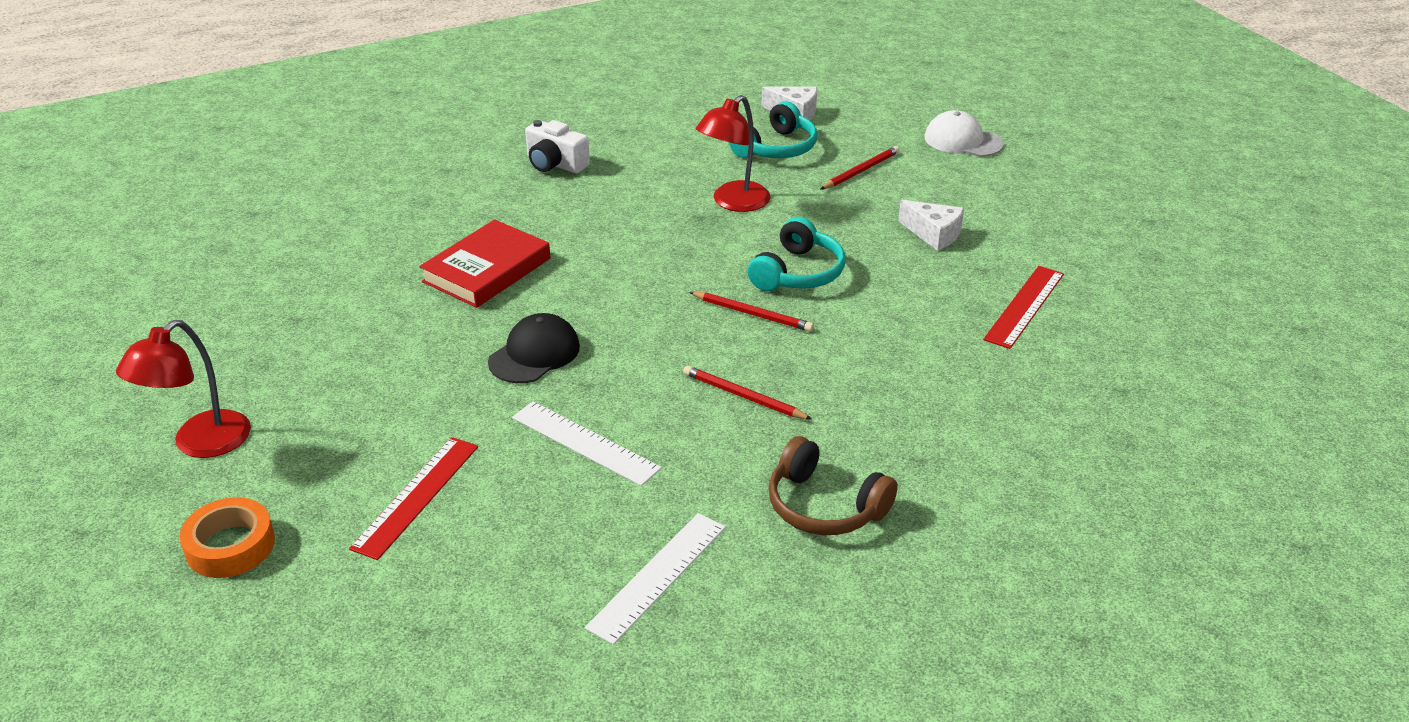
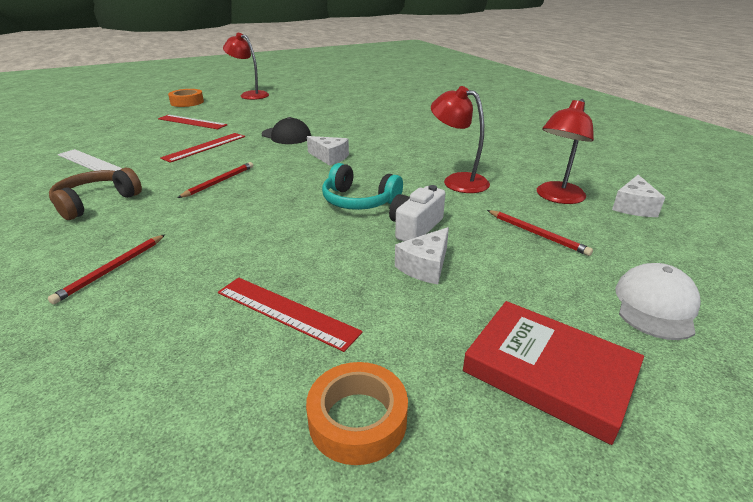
camera: 90 degrees right, 5 degrees down
red book [419,219,551,308] -> red book moved to [463,301,644,445]
white ruler [512,401,662,486] -> red ruler [160,133,245,163]
white camera [525,120,590,173] -> white camera moved to [389,185,445,241]
red pencil [689,292,814,332] -> red pencil moved to [48,234,165,304]
turquoise headphones [729,101,817,158] -> red lamp [537,99,594,204]
none -> orange tape [306,362,408,465]
none -> white cheese [307,136,349,166]

